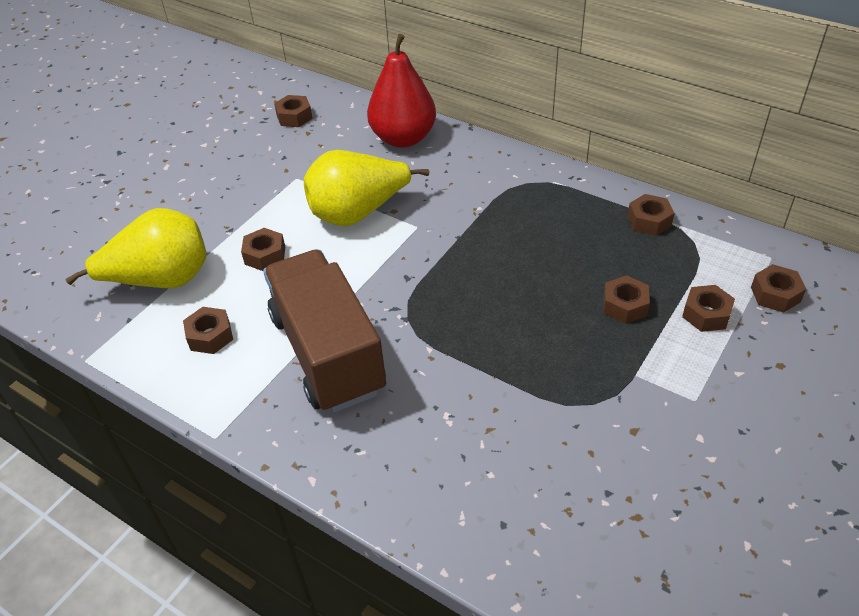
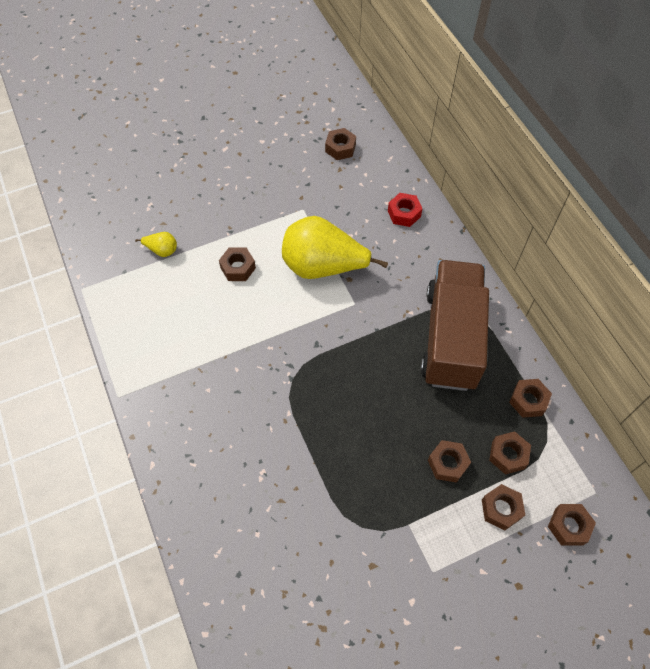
camera: 30 degrees right, 15 degrees up
yellow pear [66,208,206,288] -> yellow pear [135,232,177,257], size x0.42
brown nut [183,307,233,354] -> brown nut moved to [489,431,531,475]
brown truck [263,249,386,413] -> brown truck moved to [421,260,489,391]
red pear [367,34,436,148] -> red nut [388,193,422,227]

